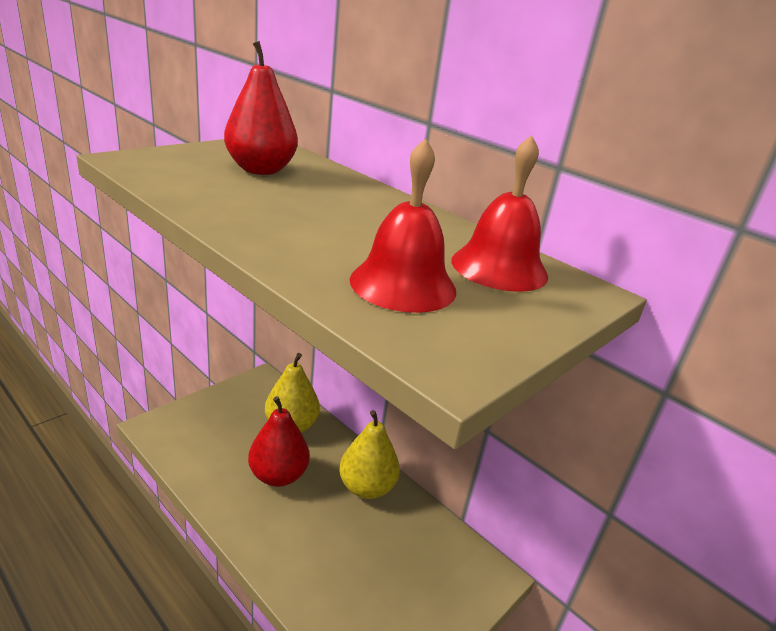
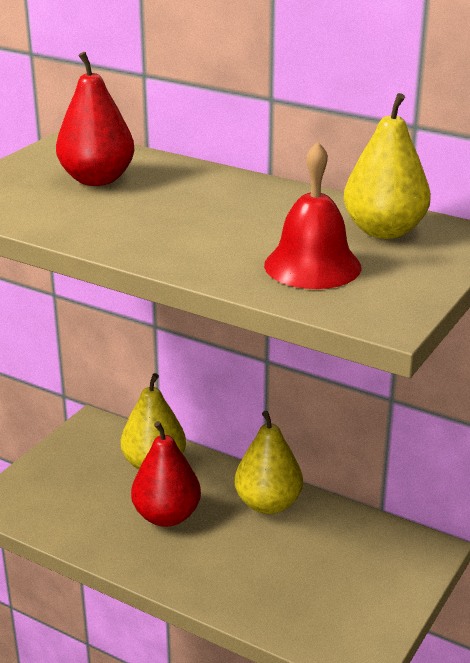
camera: 10 degrees left, 0 degrees up
red bell [452,135,548,292] -> yellow pear [343,93,431,239]

